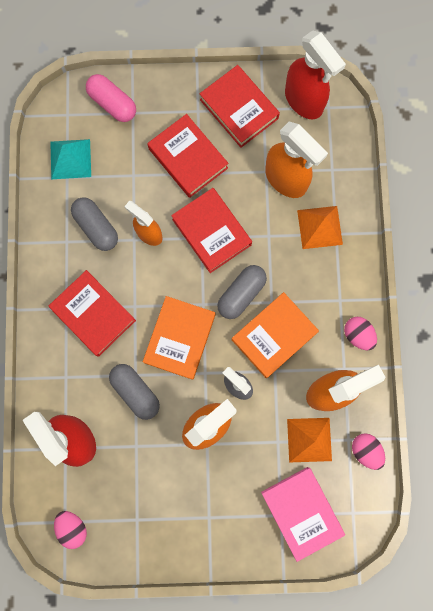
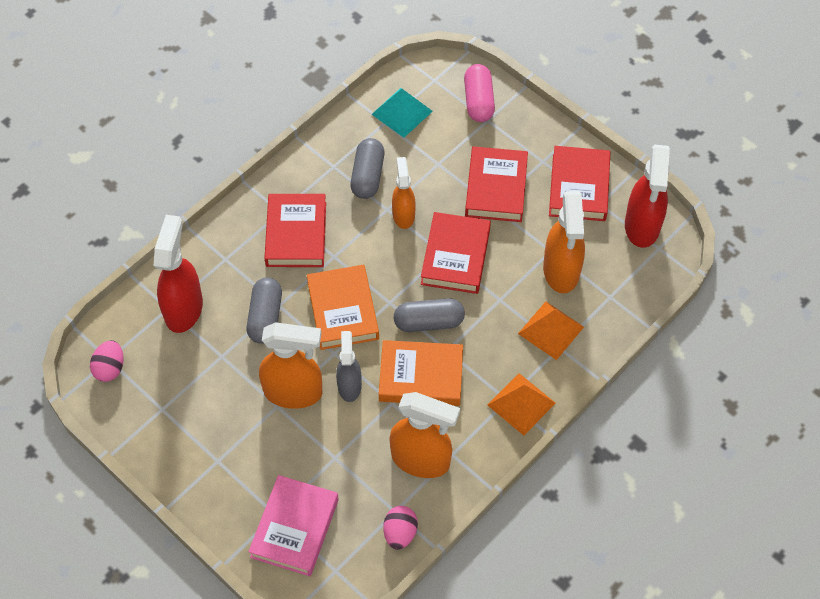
camera: 45 degrees right, 20 degrees down
orange book [143,296,215,380] -> orange book turned 75 degrees counterclockwise [307,265,379,350]
orange pyramid [287,418,332,462] -> orange pyramid moved to [487,373,556,436]
pink egg [344,317,377,350] -> none

